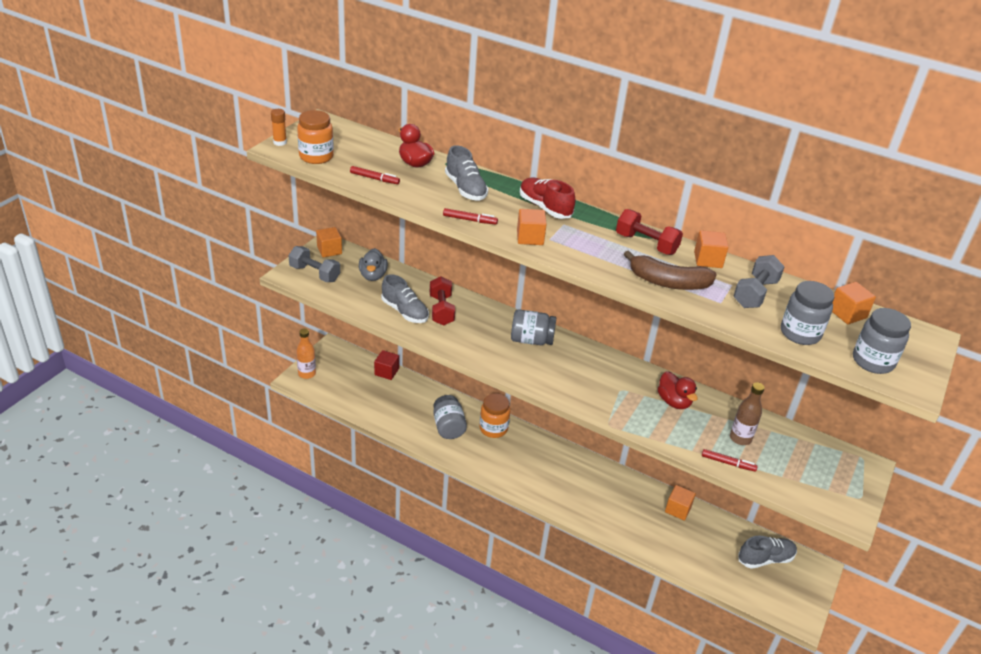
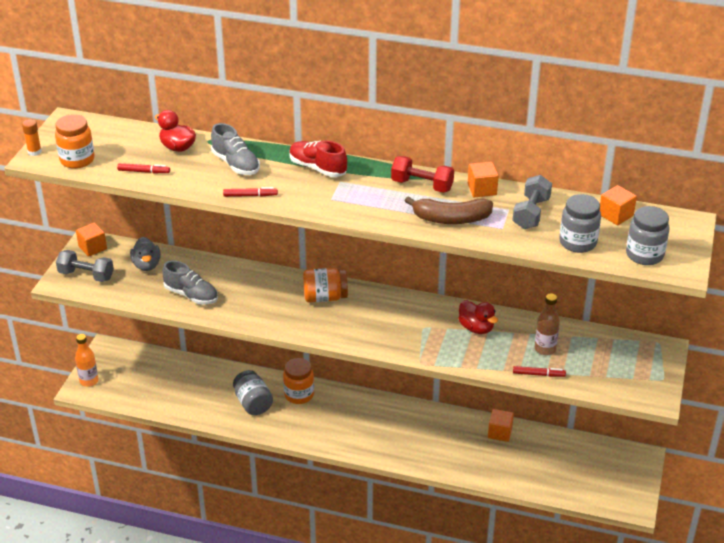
camera: 10 degrees left, 0 degrees up
red cube [374,350,399,380] -> none
red dumbbell [430,276,455,326] -> none
grey jar [511,309,556,345] -> orange jar [303,268,348,302]
orange cube [517,209,547,245] -> none
grey shoe [738,536,797,569] -> none

